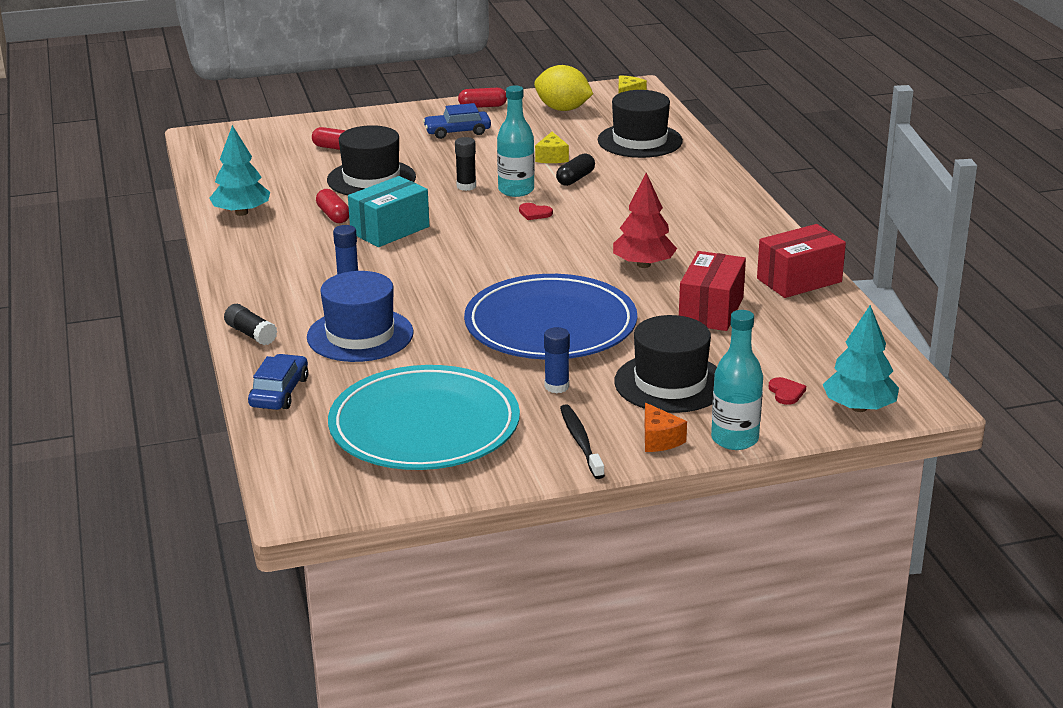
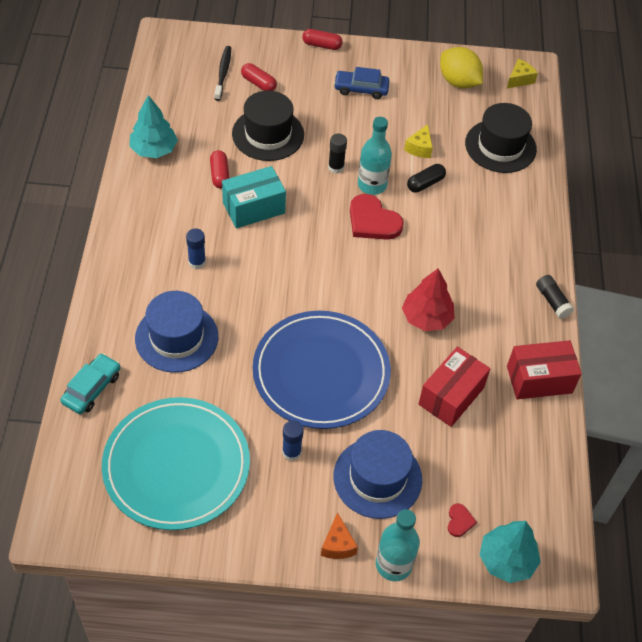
camera: 15 degrees right, 25 degrees up
black glue stick [224,304,277,345] -> black glue stick moved to [536,275,574,319]
blue car [248,354,308,410] -> turquoise car [60,353,121,414]
red capsule [458,88,507,108] -> red capsule moved to [302,29,343,50]
red heart [519,203,553,220] -> red heart [350,194,404,240], size x2.11
black toothbrush [560,404,605,479] -> black toothbrush moved to [214,46,231,101]
black hat [614,315,717,413] -> blue hat [333,430,422,519]

